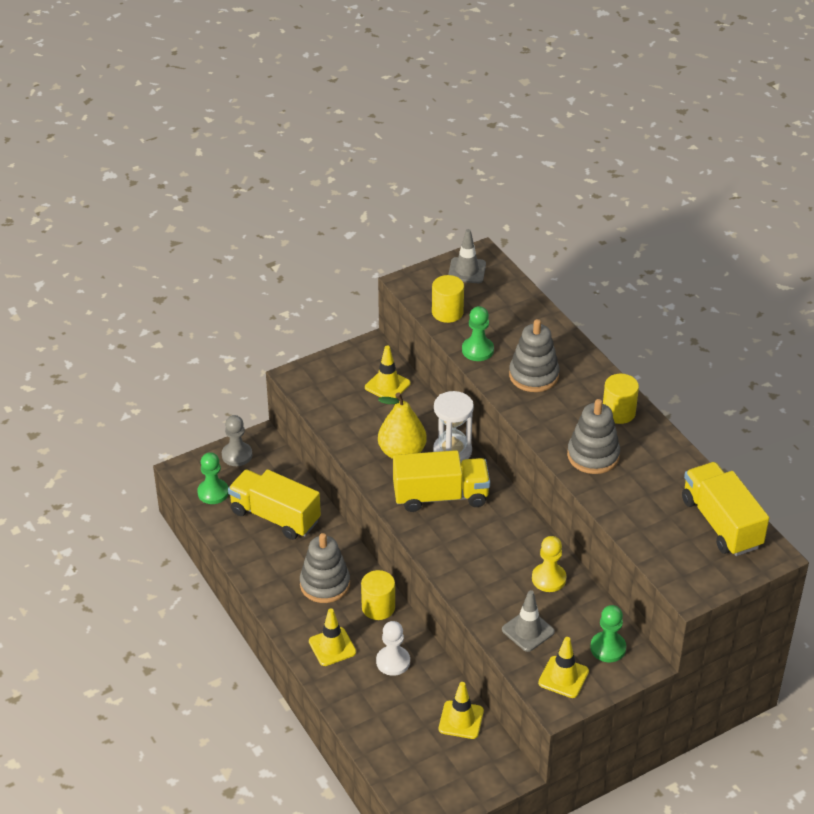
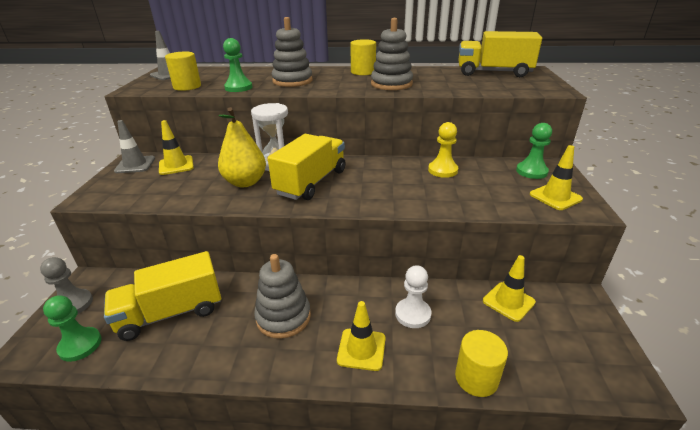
camera: 55 degrees left, 10 degrees down
yellow cylinder [361,570,395,620] -> yellow cylinder moved to [455,330,508,397]
grey traffic cone [502,590,555,652] -> grey traffic cone moved to [114,120,155,173]

